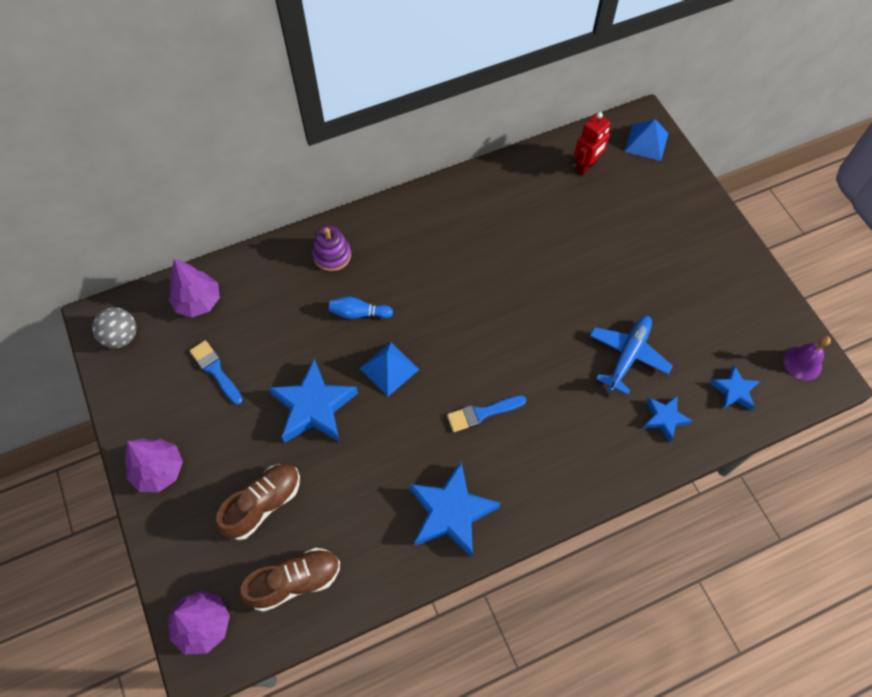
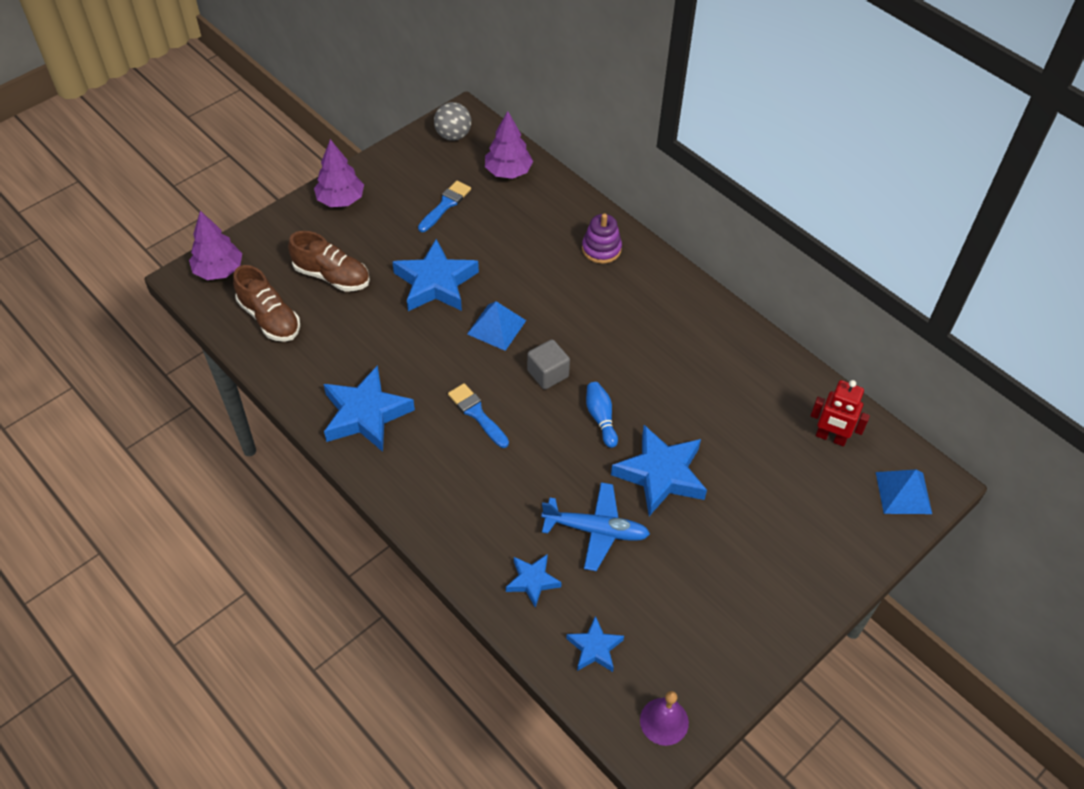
camera: 70 degrees right, 10 degrees down
blue bowling pin [329,297,393,319] -> blue bowling pin moved to [586,382,618,448]
none -> grey cube [527,339,570,389]
none -> blue star [611,425,707,516]

